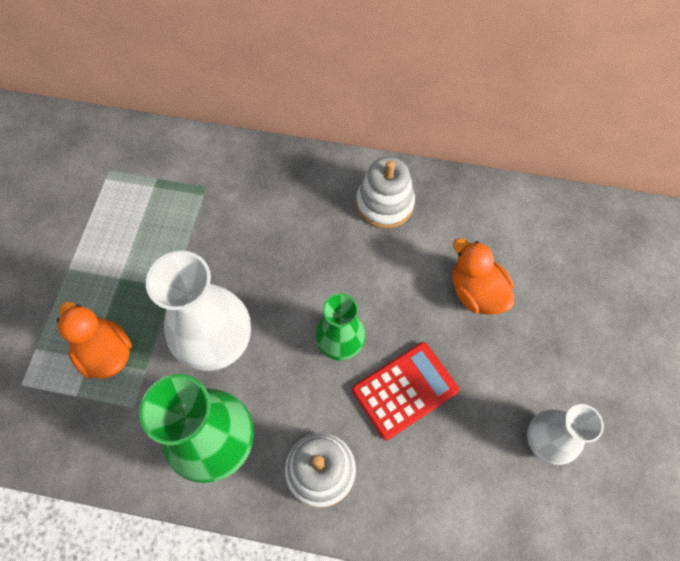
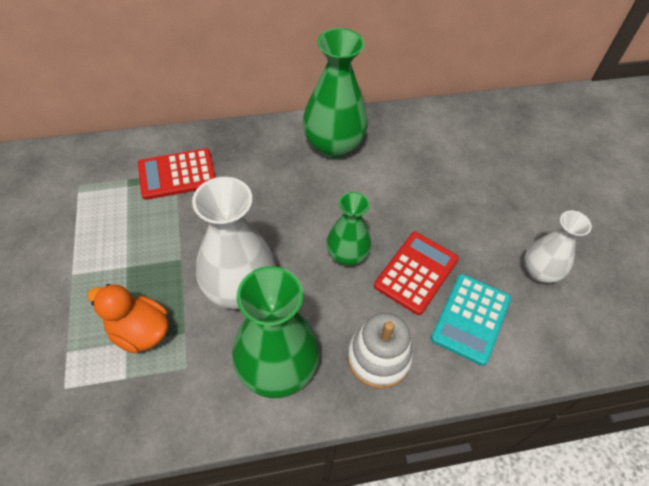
camera: 25 degrees left, 10 degrees down
white stacking toy [356,157,415,229] -> green vase [303,28,368,158]
orange duck [452,238,514,315] -> none
none -> red calculator [138,148,216,200]
none -> turquoise calculator [431,274,511,366]

